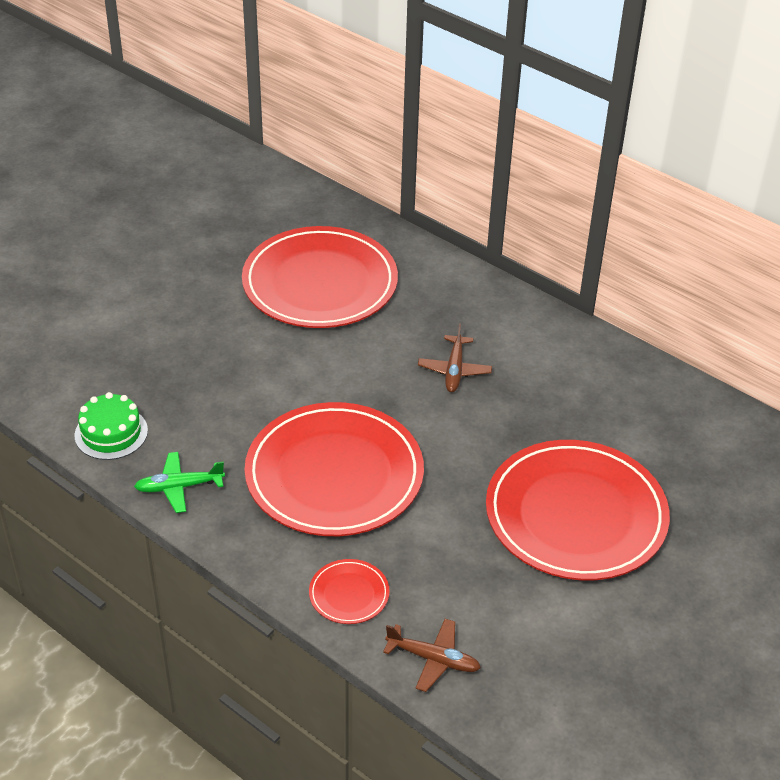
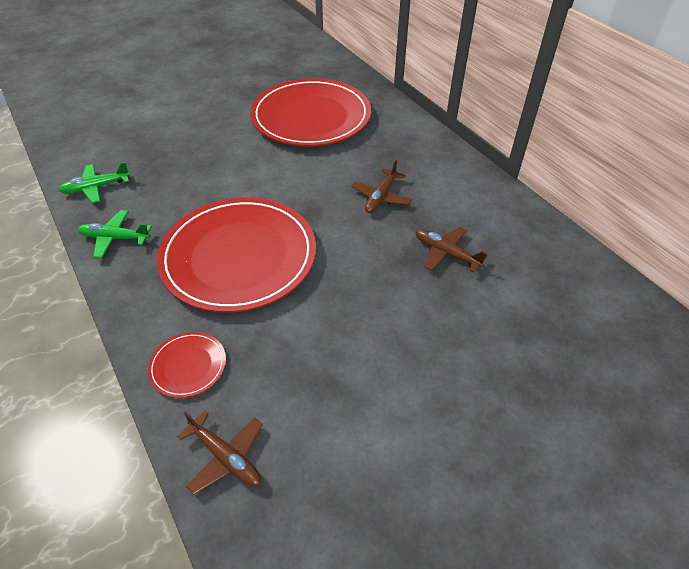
camera: 20 degrees right, 5 degrees up
green cake [74,392,148,460] -> green plane [58,162,130,203]
red plate [486,440,670,580] -> none
none -> brown plane [416,227,488,272]

